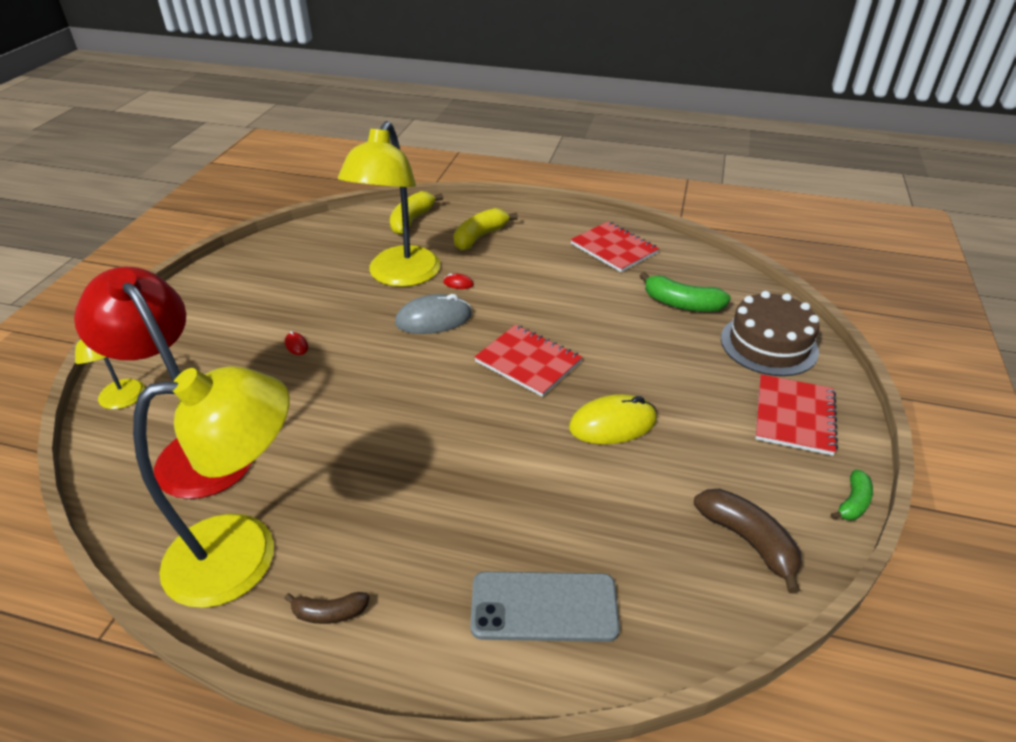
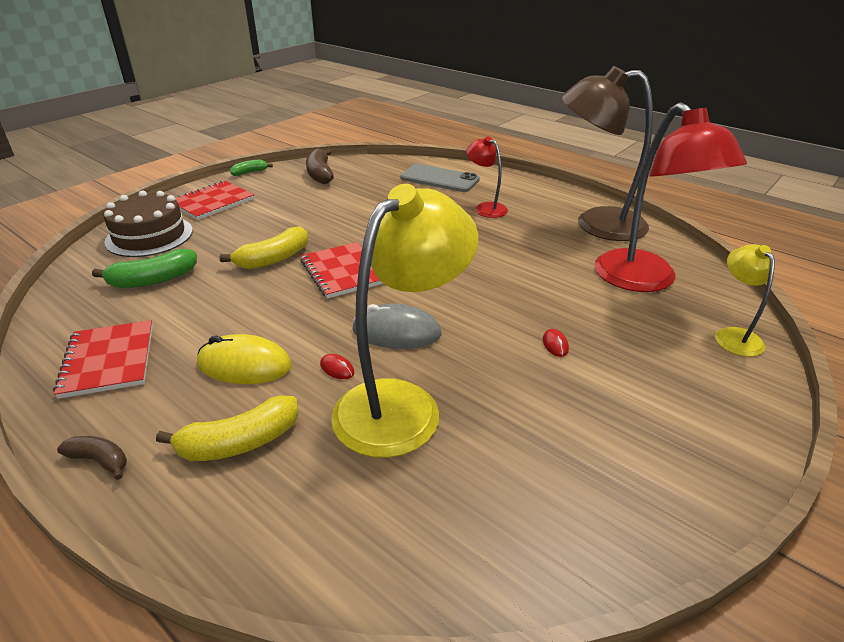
camera: 155 degrees left, 5 degrees down
yellow lamp [133,366,289,608] -> brown lamp [562,66,653,241]
brown banana [284,592,370,624] -> brown banana moved to [57,436,127,480]
yellow banana [390,191,443,235] -> yellow banana moved to [220,226,308,269]
yellow mouse [569,394,657,444] -> yellow mouse moved to [197,334,292,384]
green banana [640,272,731,312] -> green banana turned 105 degrees clockwise [92,249,197,288]
none -> red lamp [466,136,508,218]

